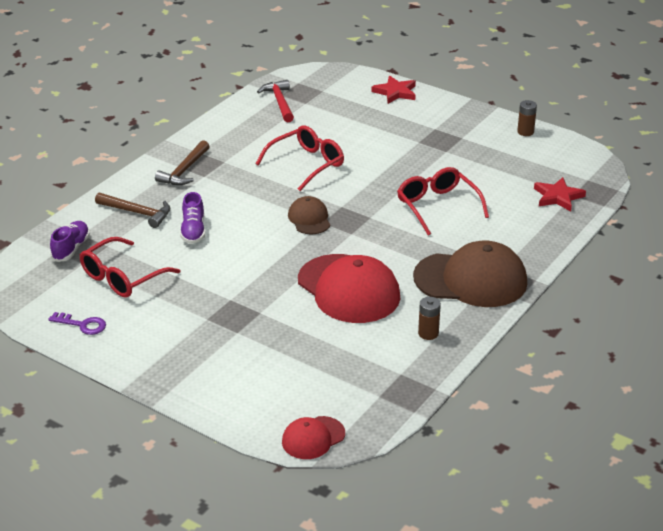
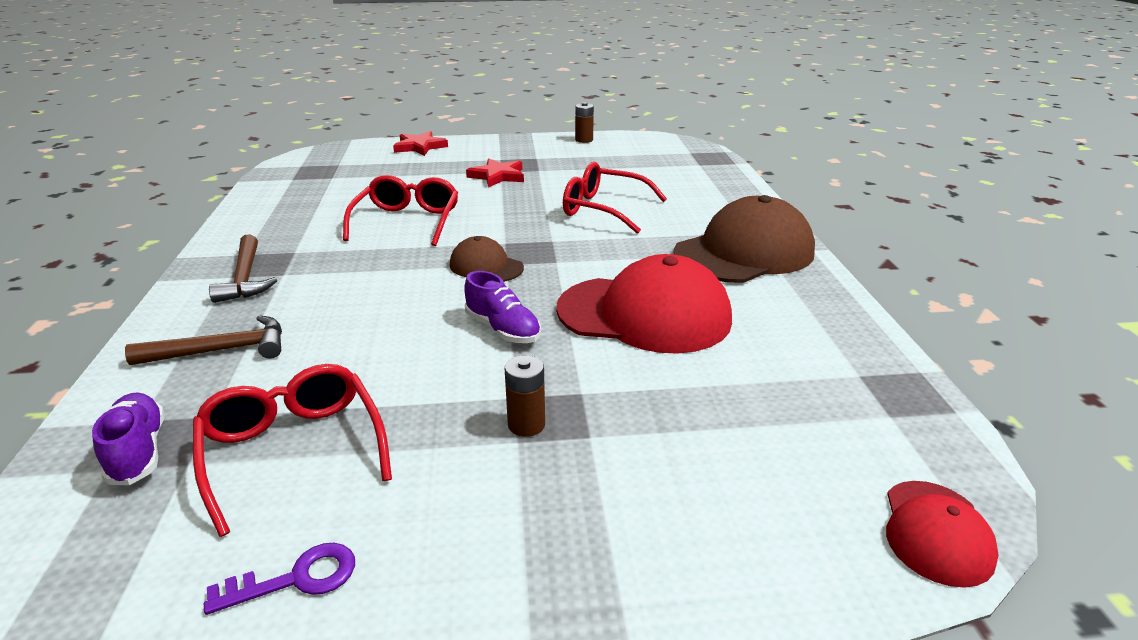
camera: 40 degrees left, 5 degrees down
red glasses [80,237,180,298] -> red glasses turned 150 degrees clockwise [193,364,392,537]
purple shoe [180,192,205,244] -> purple shoe moved to [464,271,541,343]
red hammer [257,80,294,122] -> none
brown battery [418,297,441,340] -> brown battery moved to [505,355,545,437]
red star [534,177,586,211] -> red star moved to [466,158,524,188]

